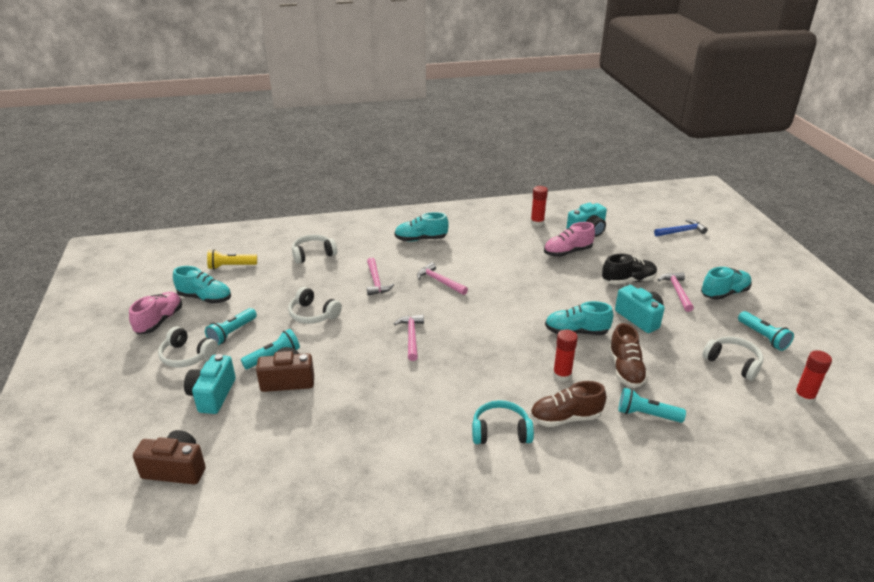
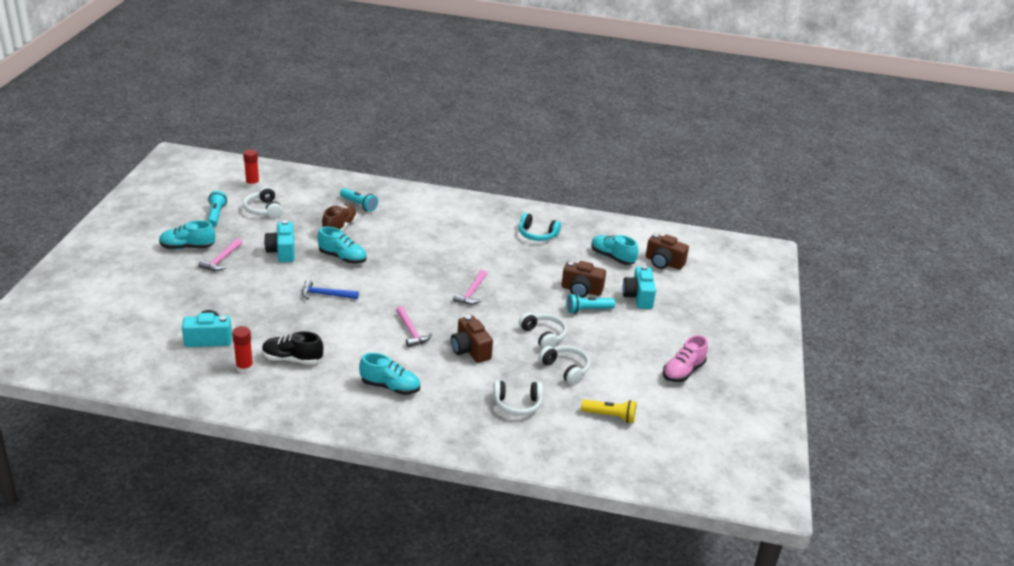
camera: 160 degrees left, 0 degrees up
white headphones [158,326,218,368] -> white headphones moved to [539,345,590,385]
turquoise shoe [173,266,231,304] -> turquoise shoe moved to [591,235,638,265]
turquoise camera [184,354,236,414] -> turquoise camera turned 150 degrees clockwise [623,265,656,309]
turquoise flashlight [205,308,257,345] -> none
pink hammer [367,258,394,296] -> brown camera [451,315,493,363]
turquoise headphones [472,400,534,444] -> turquoise headphones moved to [519,213,561,241]
brown shoe [530,381,607,427] -> none
pink shoe [544,222,595,257] -> none
red glue stick [553,329,578,382] -> none
black shoe [602,254,657,285] -> black shoe moved to [262,331,323,364]
blue hammer [654,219,708,237] -> blue hammer moved to [302,280,359,299]

